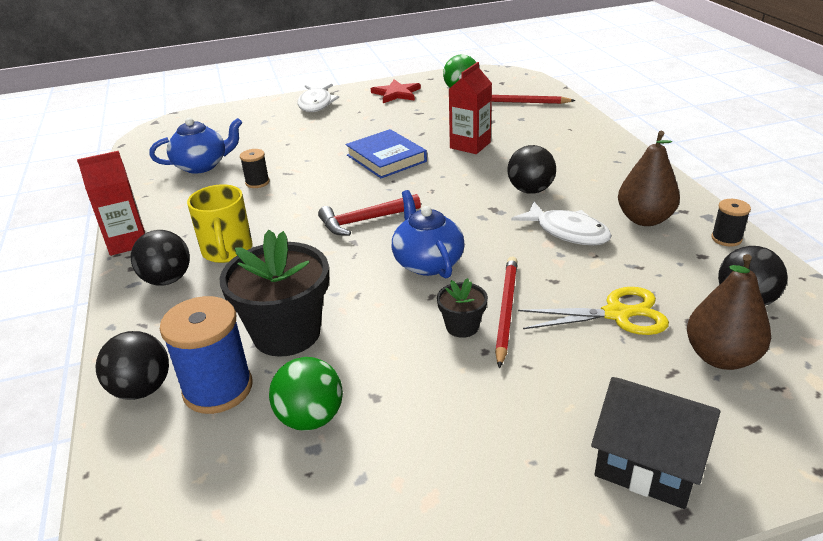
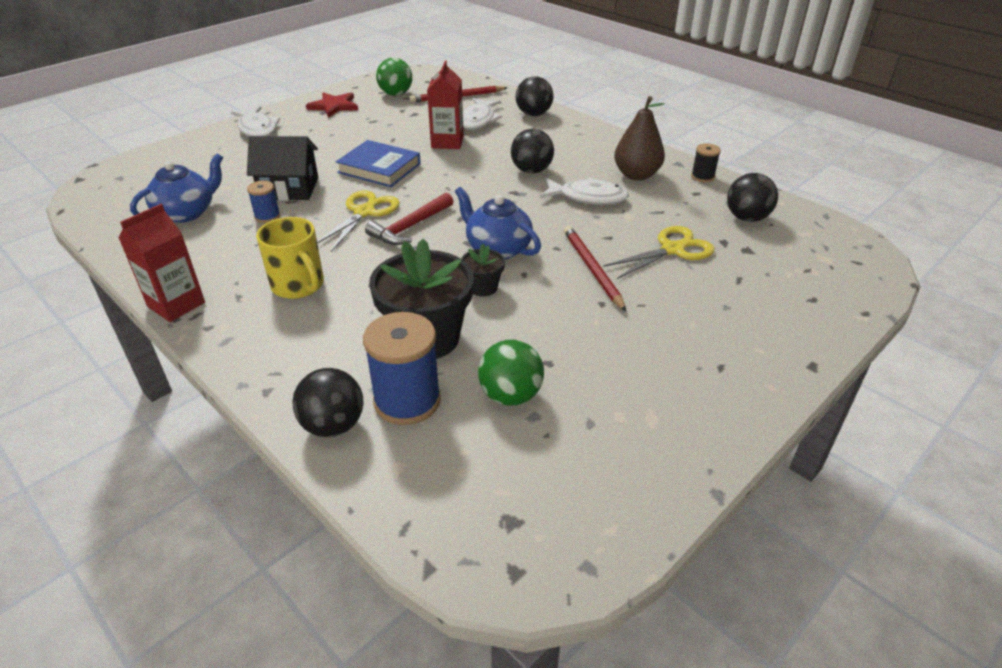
camera: 30 degrees left, 5 degrees up
black ball [131,230,190,286] -> black ball moved to [516,76,554,116]
black spool [240,149,270,188] -> blue spool [247,181,280,223]
black flower pot [437,278,488,338] -> black flower pot moved to [461,244,505,296]
black house [591,377,720,509] -> black house moved to [247,136,318,201]
brown pear [687,254,771,370] -> none
none -> yellow scissors [317,191,400,252]
none -> white fish [463,98,502,130]

